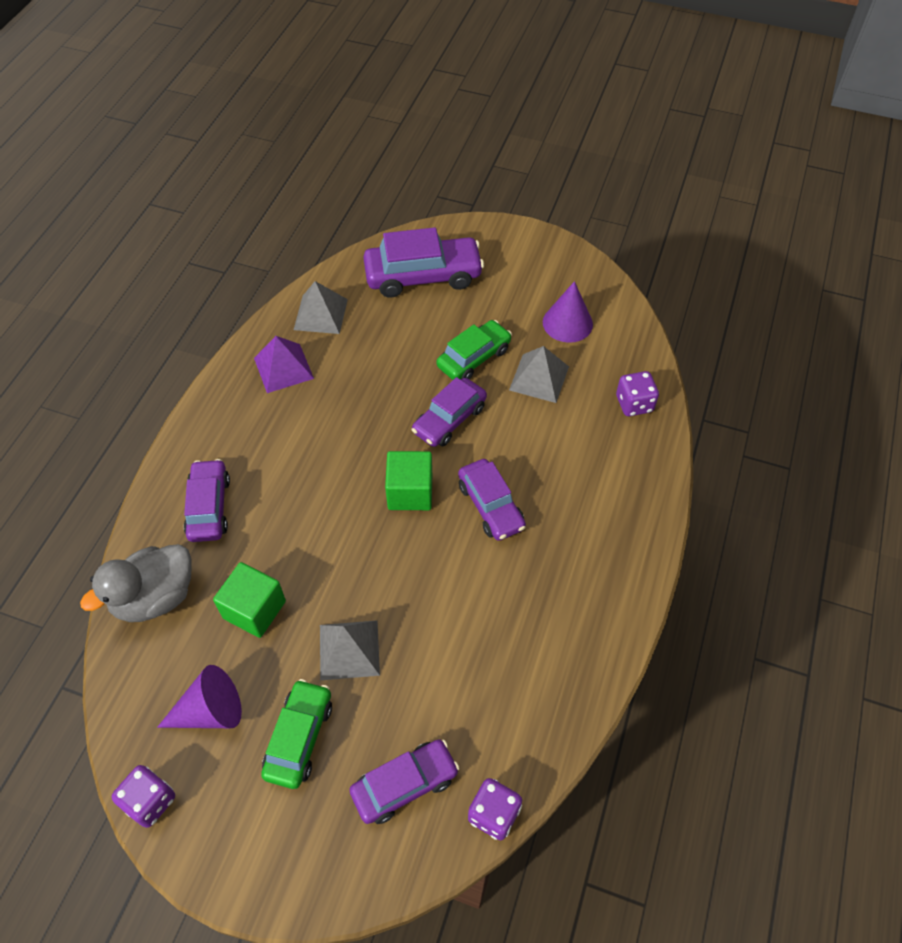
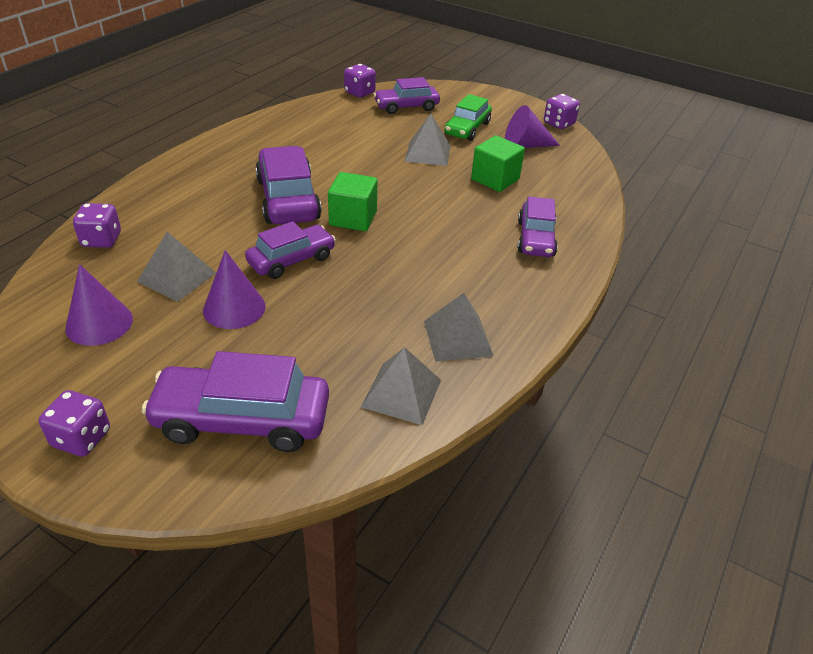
camera: 170 degrees left, 15 degrees down
grey duck [80,544,192,622] -> none
purple pyramid [254,336,314,393] -> grey pyramid [424,293,493,362]
green car [437,320,512,380] -> purple cone [203,250,266,329]
purple car [458,459,526,541] -> purple car [255,146,322,225], size x1.53
none -> purple dice [38,390,110,456]

